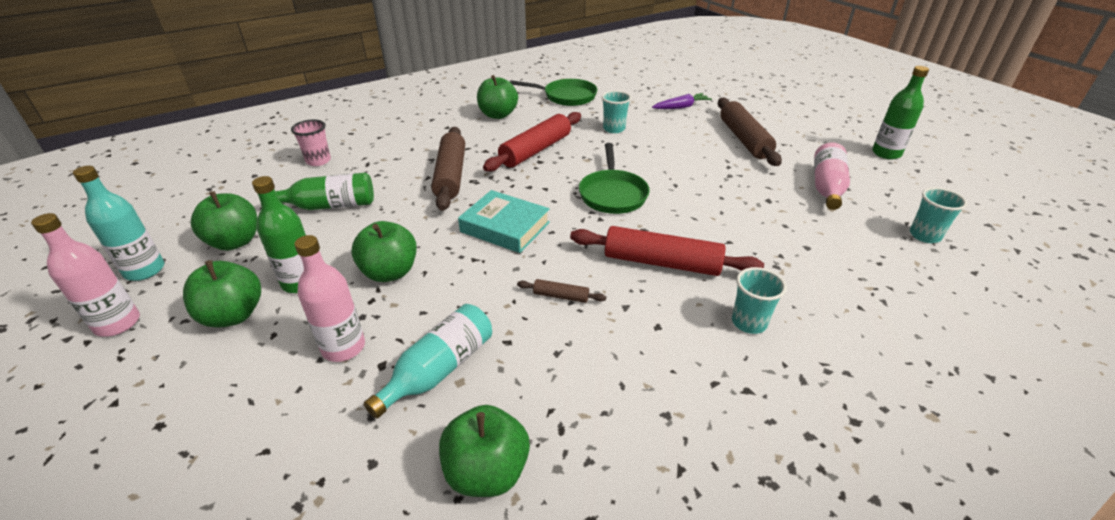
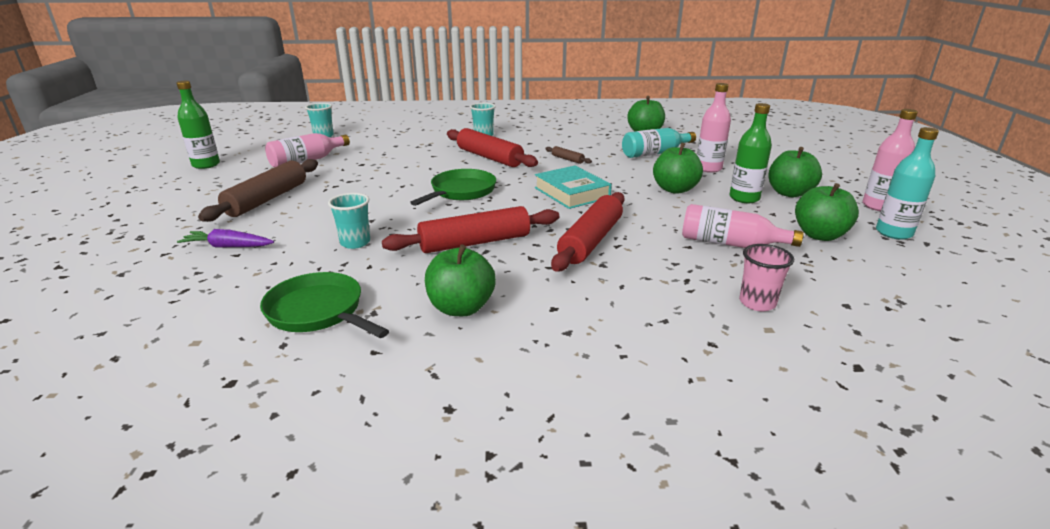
camera: 150 degrees left, 10 degrees down
green bottle [275,172,374,210] -> pink bottle [682,204,804,248]
brown rolling pin [431,127,465,211] -> red rolling pin [551,192,625,271]

